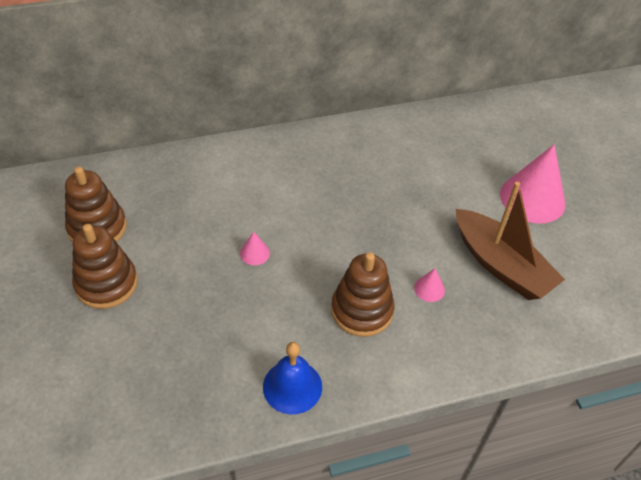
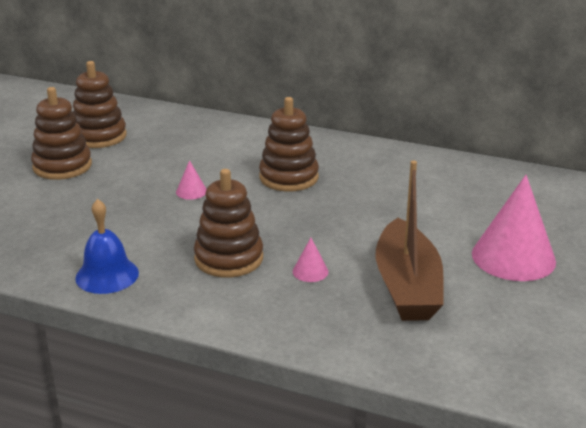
camera: 40 degrees right, 20 degrees down
none -> brown stacking toy [259,97,319,192]

